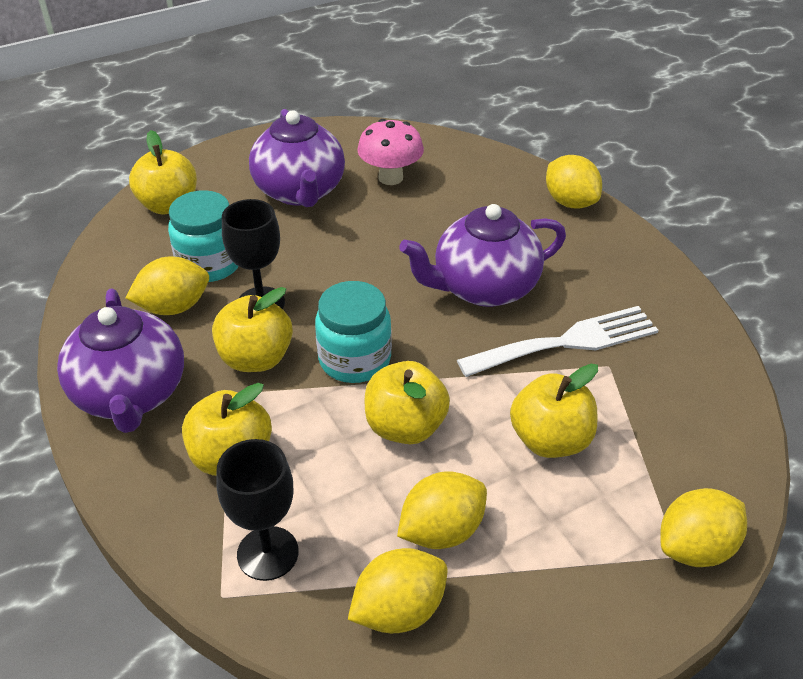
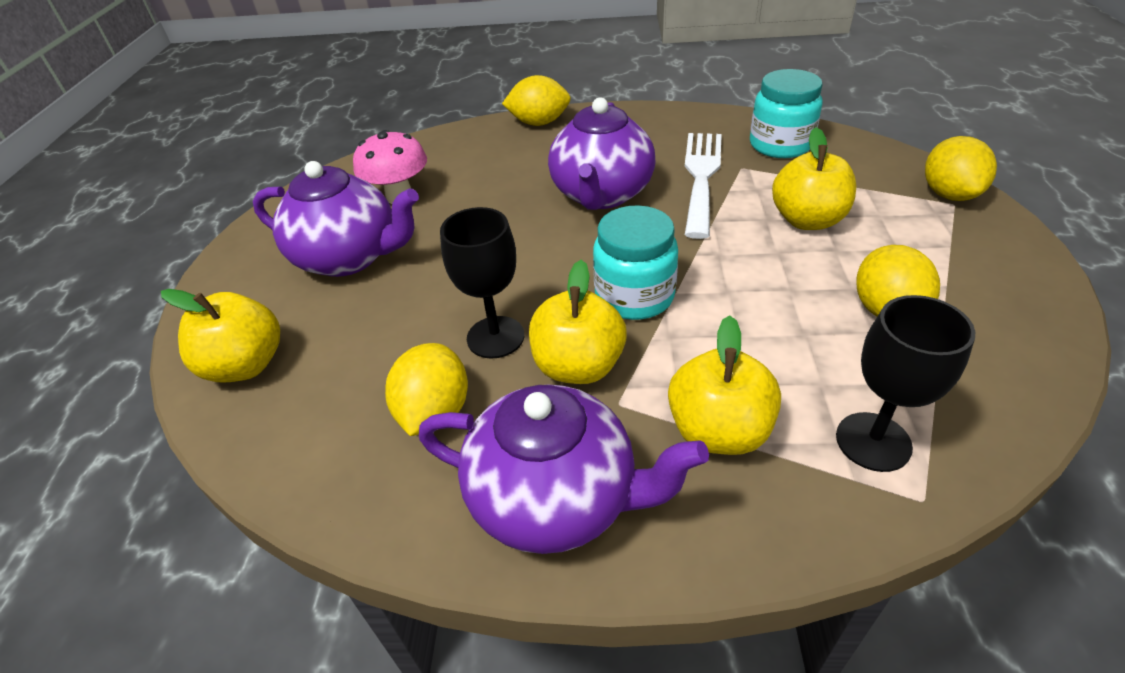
camera: 55 degrees left, 0 degrees up
turquoise jar [168,190,239,282] -> turquoise jar moved to [750,69,823,158]
yellow lemon [348,548,448,633] -> none
yellow apple [365,361,450,444] -> none

